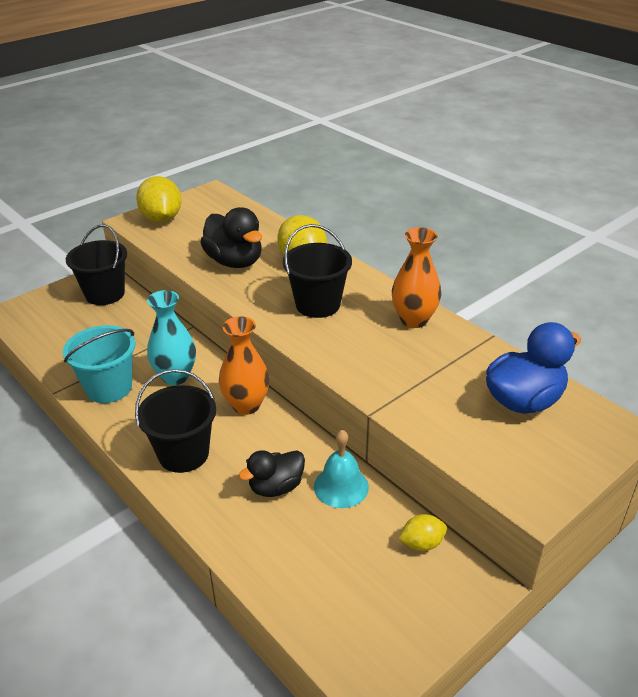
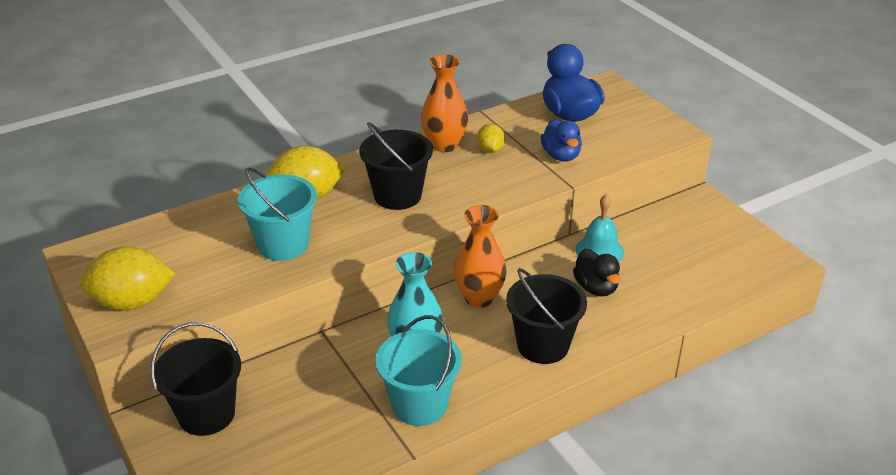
camera: 80 degrees left, 0 degrees up
black duck [200,207,262,268] -> turquoise bucket [238,167,317,261]
yellow lemon [399,514,447,551] -> yellow lemon moved to [477,124,505,153]
none -> blue duck [541,119,582,162]

